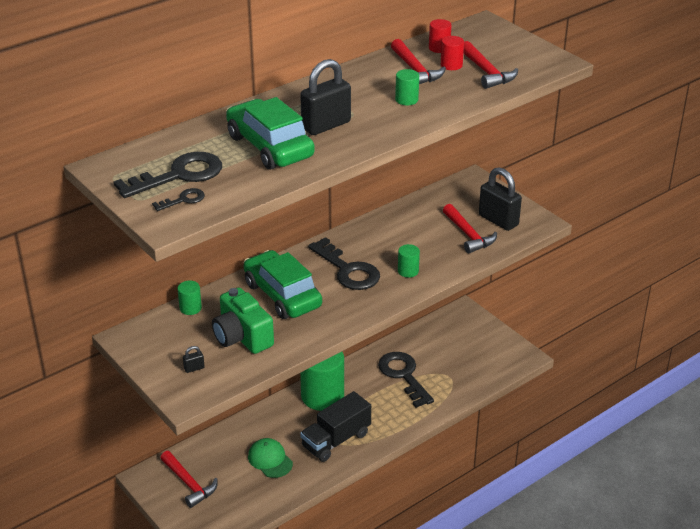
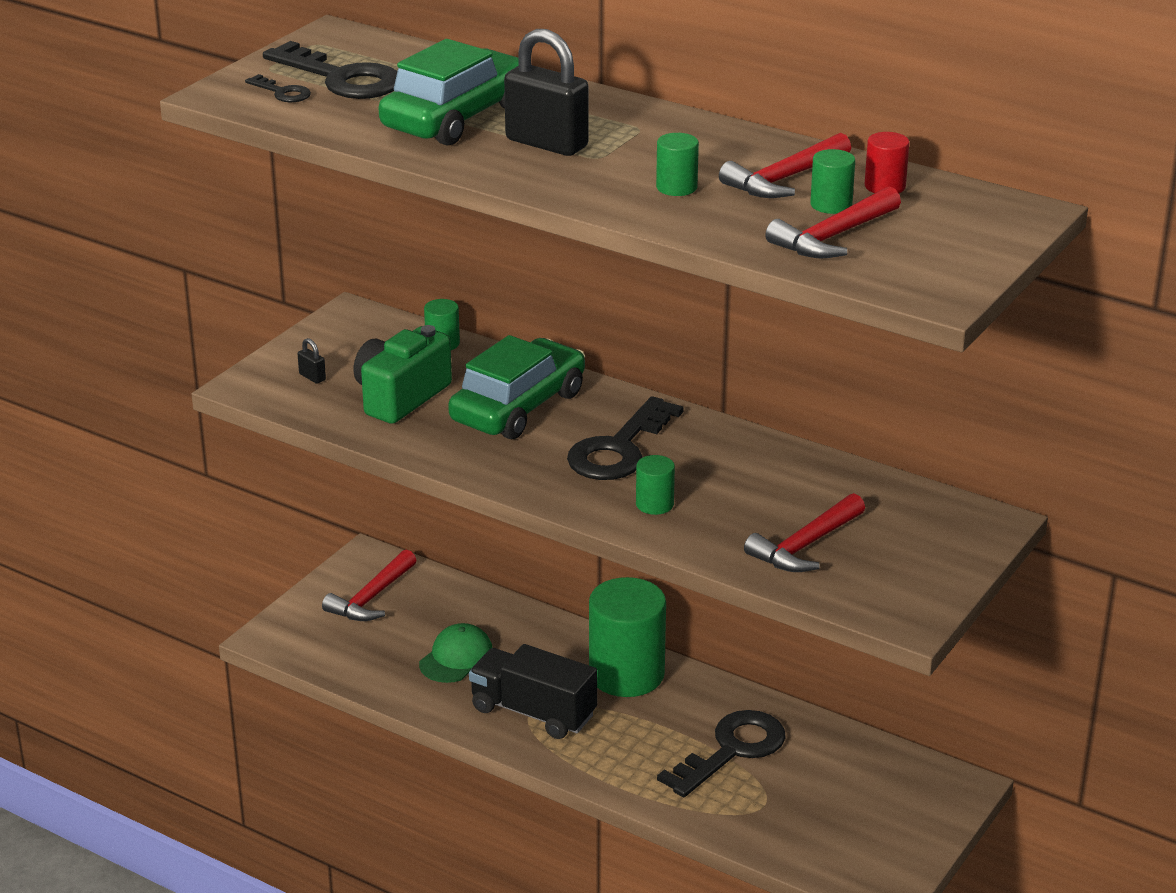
camera: 70 degrees right, 5 degrees down
red cylinder [441,36,464,70] -> green cylinder [810,149,855,214]
black padlock [479,167,522,231] -> none

